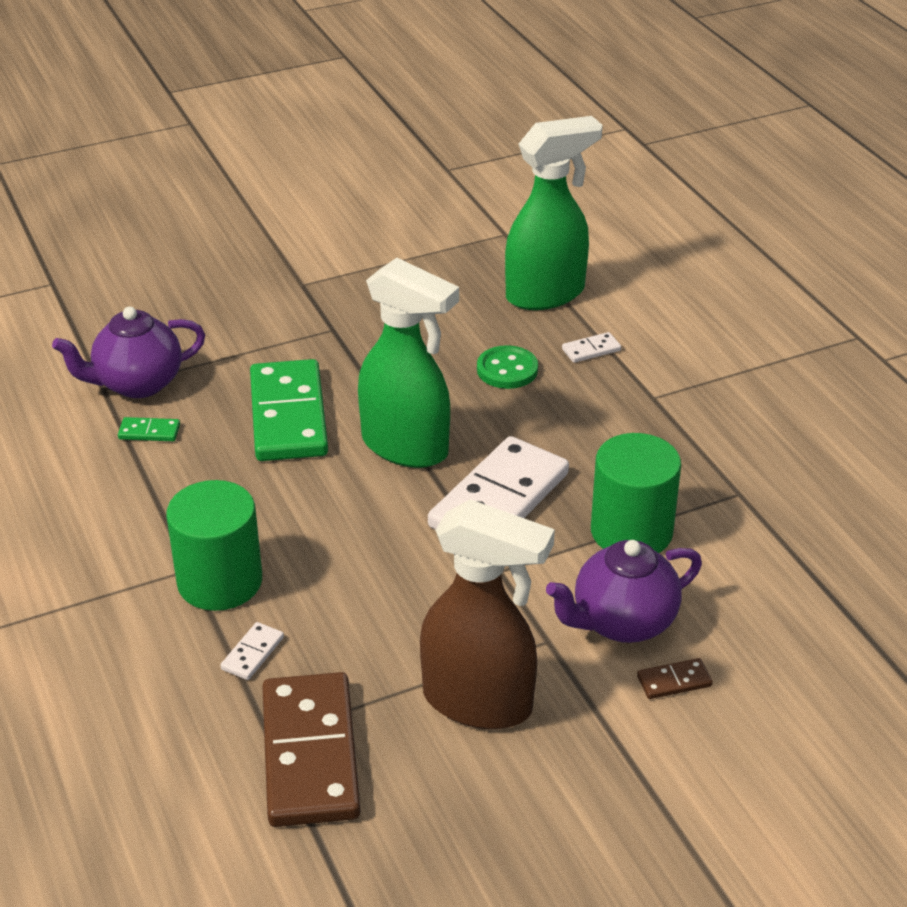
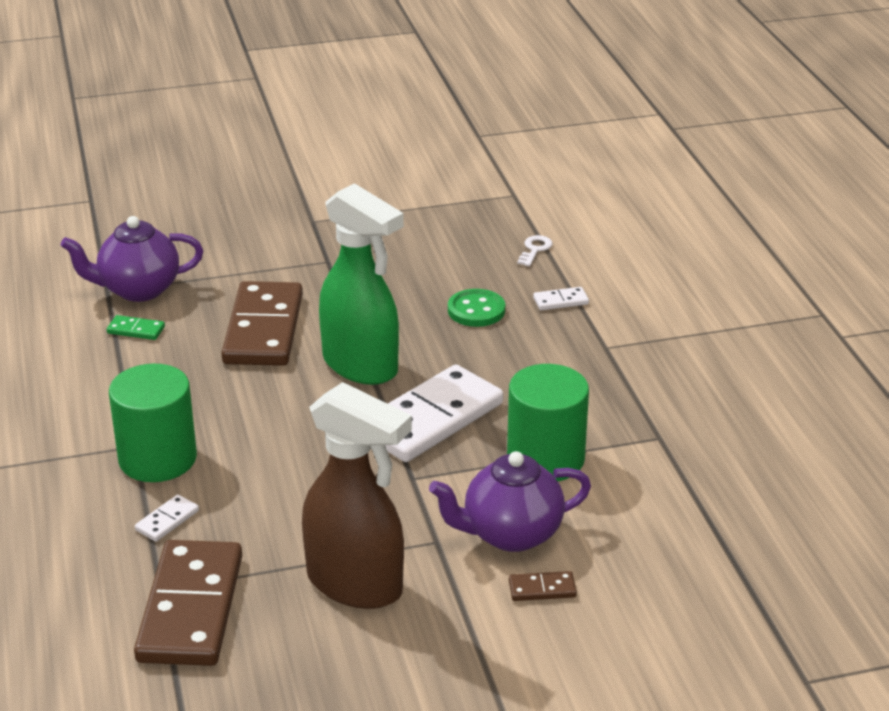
camera: 10 degrees right, 5 degrees down
green domino [250,359,328,461] -> brown domino [221,281,303,366]
green spray bottle [505,116,603,310] -> white key [517,235,553,266]

